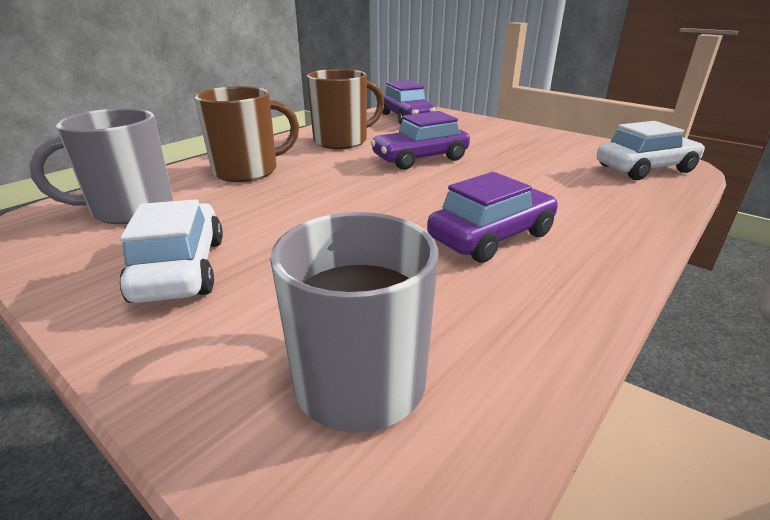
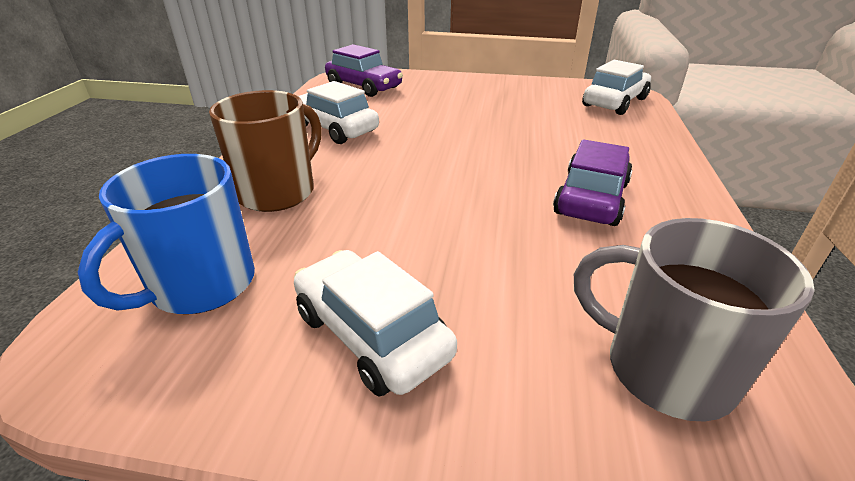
camera: 30 degrees left, 5 degrees up
grey mug [29,108,173,224] -> blue mug [78,154,255,314]
brown mug [307,69,384,149] -> white car [298,81,379,144]
purple car [370,111,470,170] -> none

